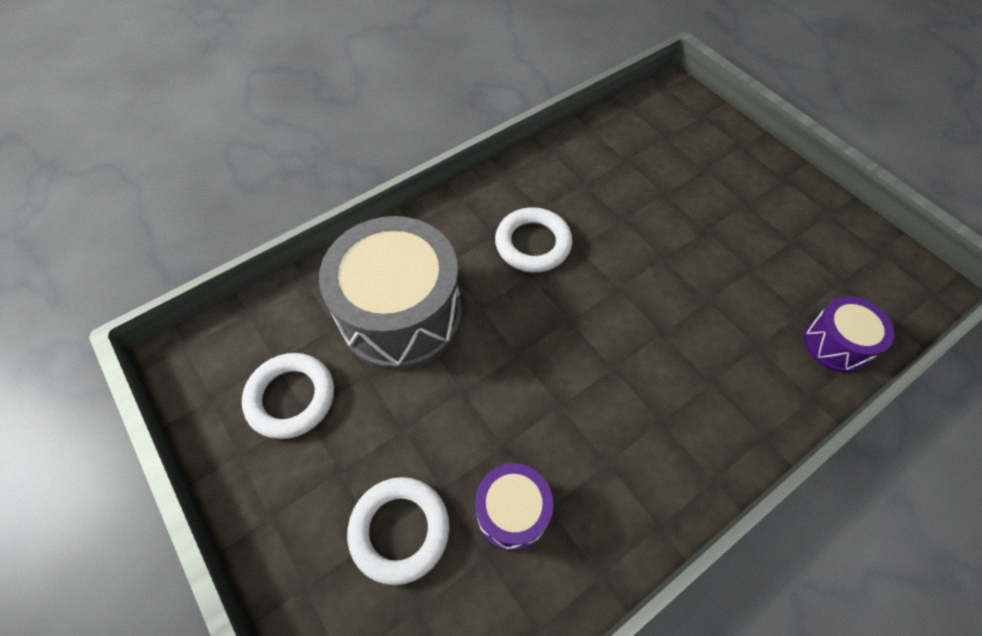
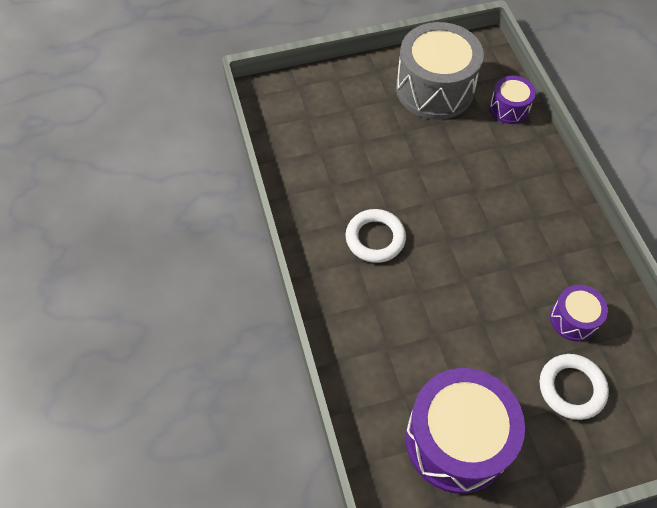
camera: 70 degrees left, 0 degrees up
white ring [242,353,334,439] -> purple drum [406,368,525,494]
grey drum [319,216,462,371] -> grey drum moved to [396,22,484,120]

